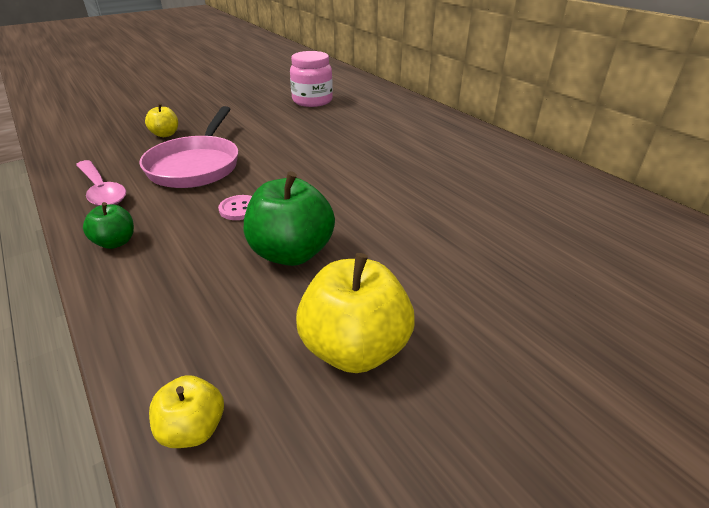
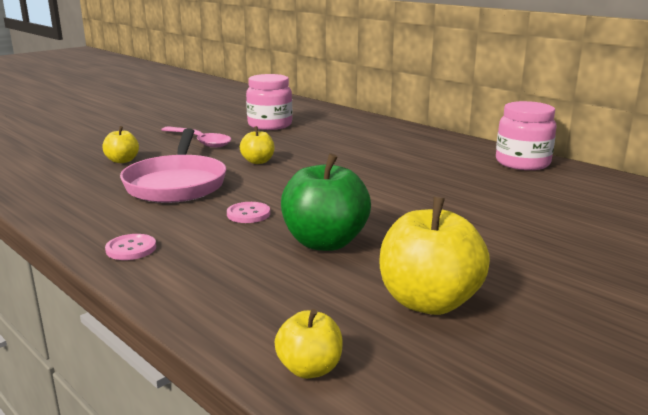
camera: 10 degrees left, 15 degrees down
pink spoon [76,160,126,206] -> pink spoon moved to [161,126,231,148]
green apple [83,202,134,249] -> pink button [105,234,156,260]
none -> yellow apple [240,126,274,164]
none -> pink jar [496,101,556,170]

